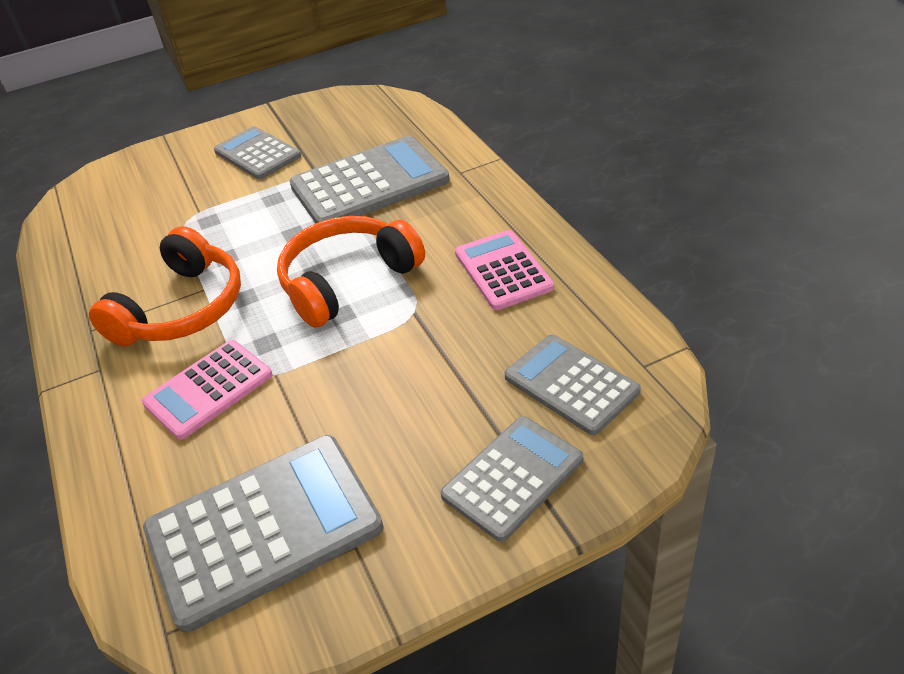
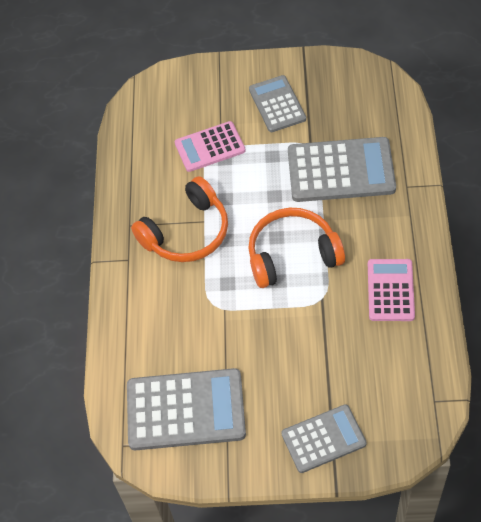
camera: 25 degrees right, 15 degrees up
pink calculator [142,340,272,440] -> pink calculator moved to [175,121,246,172]
grey calculator [505,335,641,435] -> none

